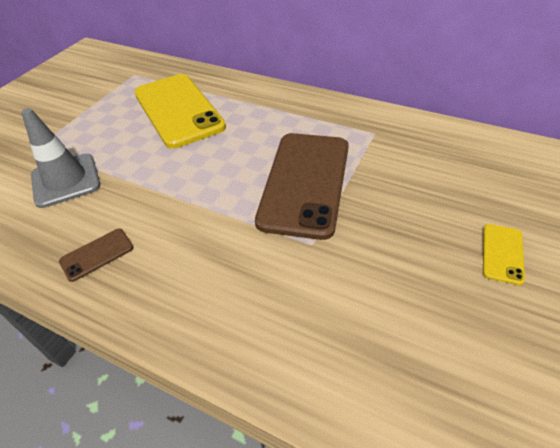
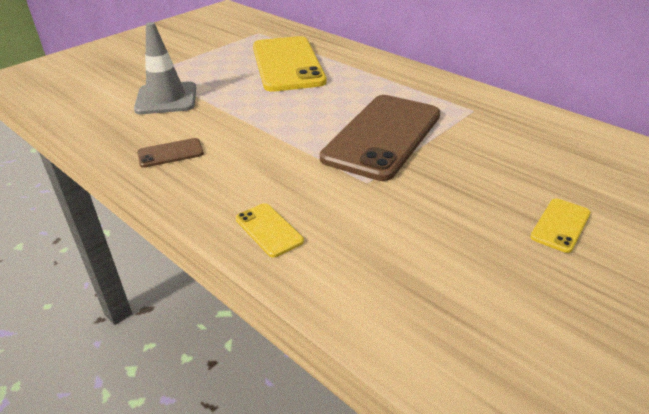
camera: 15 degrees right, 10 degrees down
none -> yellow phone [236,203,304,257]

